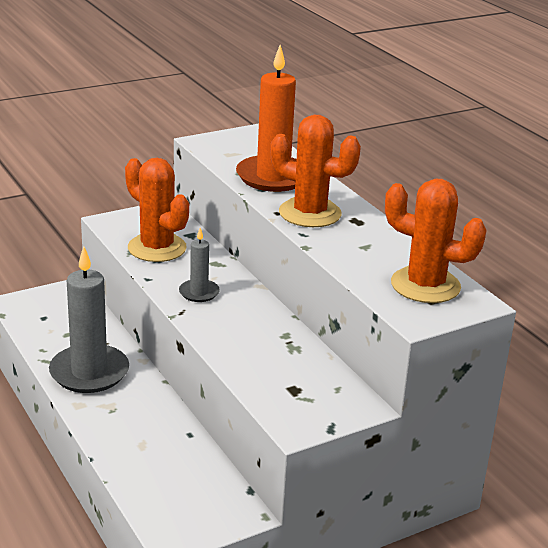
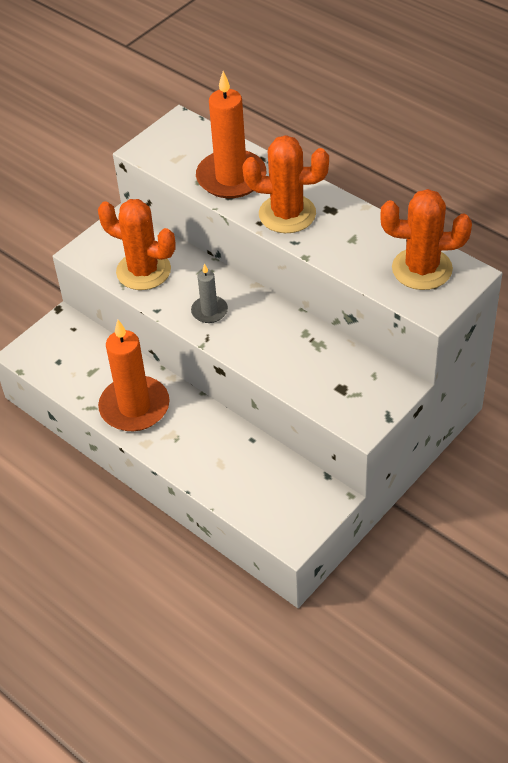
camera: 15 degrees left, 20 degrees up
grey candle [49,246,129,393] -> orange candle [98,320,170,431]

